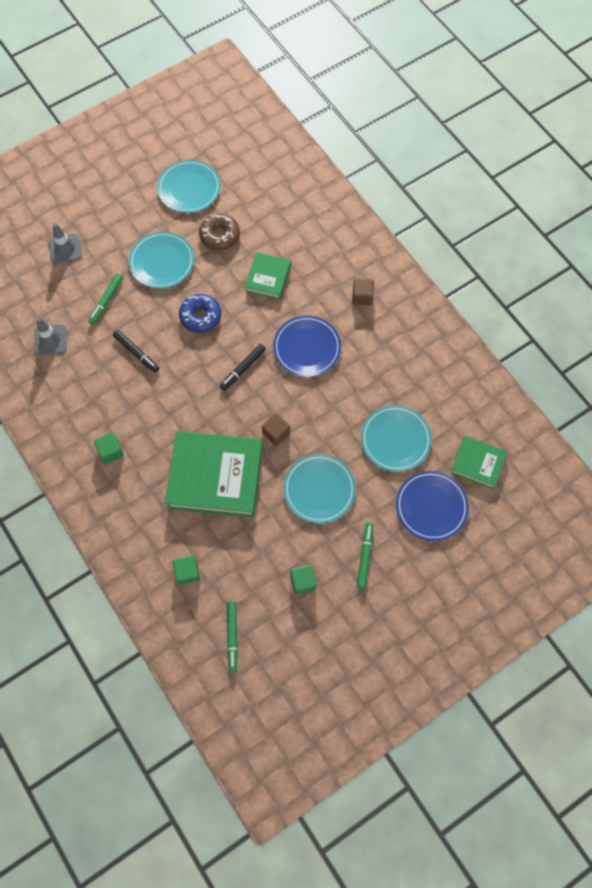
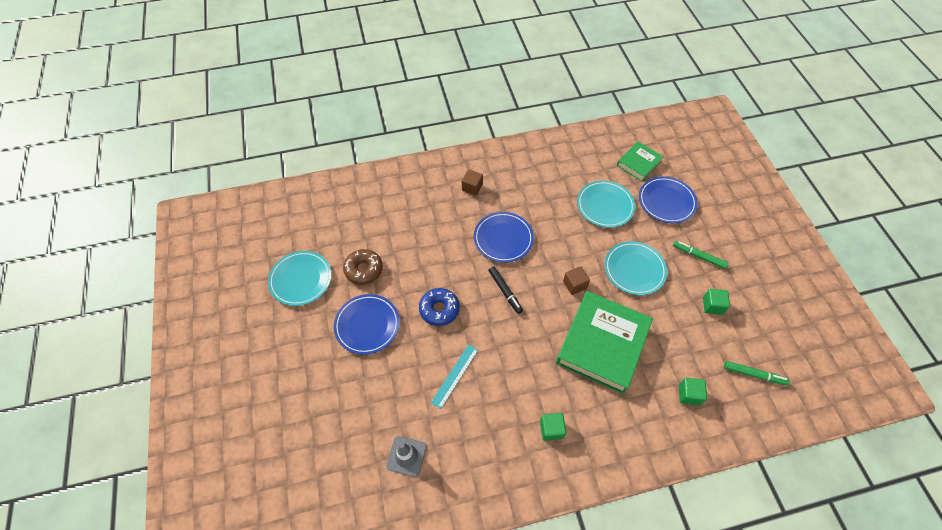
camera: 70 degrees left, 10 degrees down
grey traffic cone [49,223,82,264] -> none
green marker [88,273,123,325] -> none
black marker [113,330,159,373] -> turquoise ruler [431,344,478,409]
turquoise plate [129,231,194,289] -> blue plate [334,294,400,355]
green book [245,252,291,300] -> none

